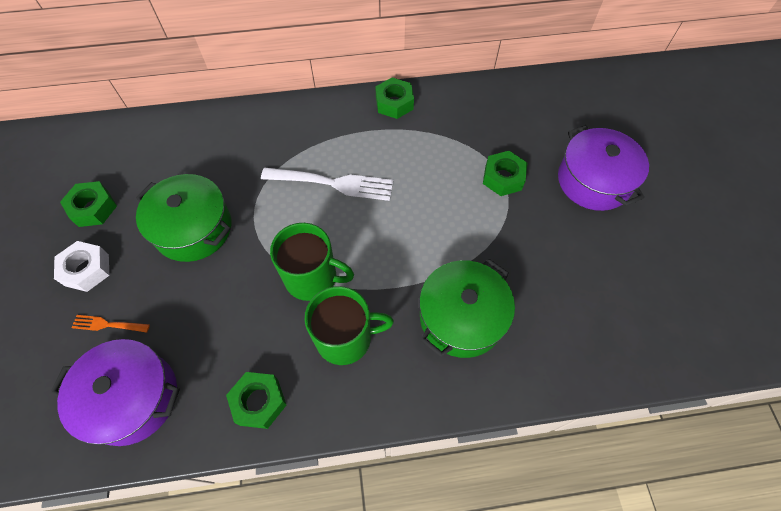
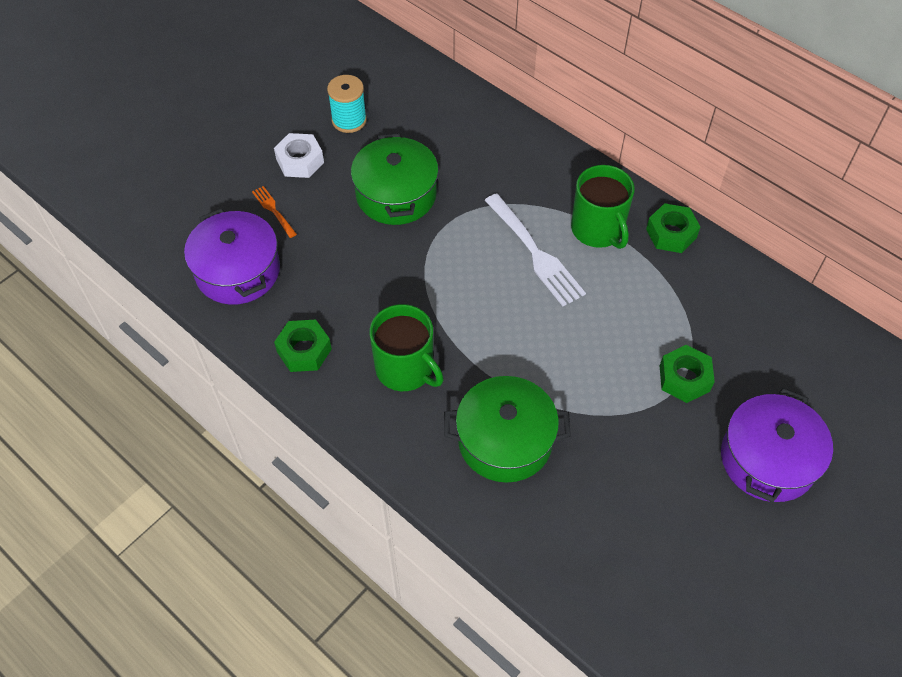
camera: 50 degrees right, 5 degrees down
green nut [60,181,117,227] -> turquoise spool [327,75,367,133]
green mug [270,223,354,301] -> green mug moved to [571,165,635,249]

